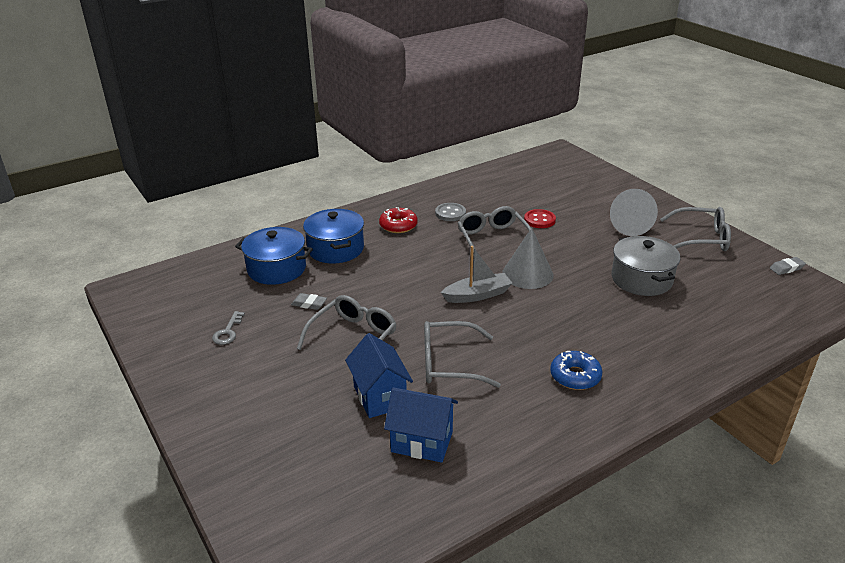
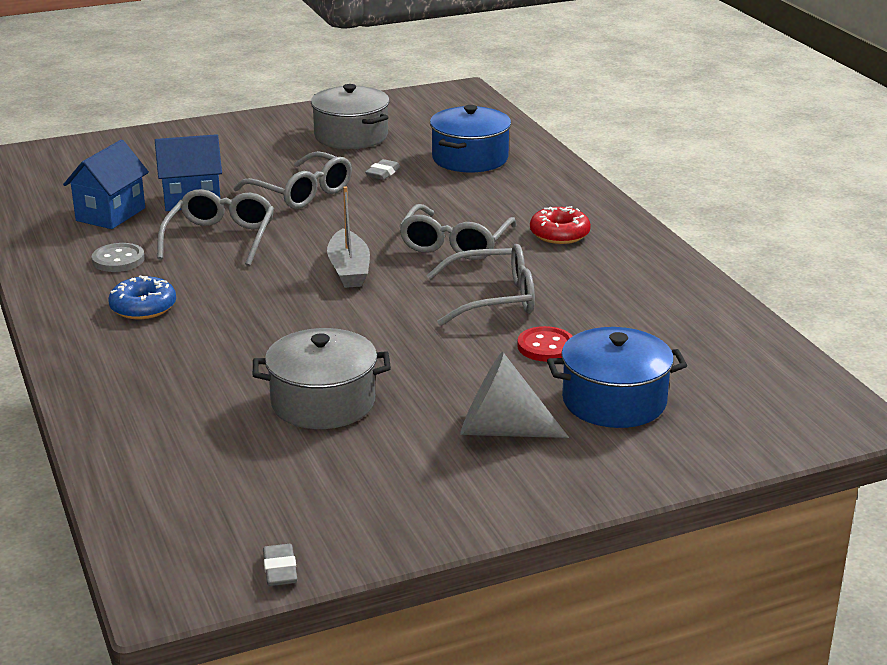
camera: 100 degrees right, 5 degrees down
grey key [212,311,245,345] -> grey pot [311,84,389,149]
blue pot [303,209,364,263] -> blue pot moved to [547,327,687,428]
grey button [435,203,466,221] -> grey button moved to [92,243,145,272]
grey cone [502,228,554,289] -> none
grey glasses [660,207,731,251] -> grey glasses moved to [399,204,517,260]

